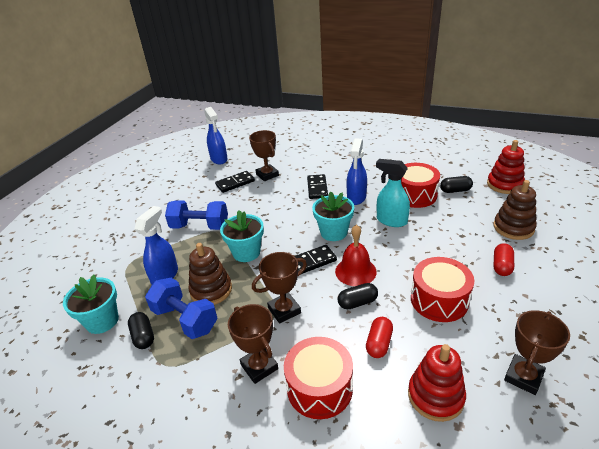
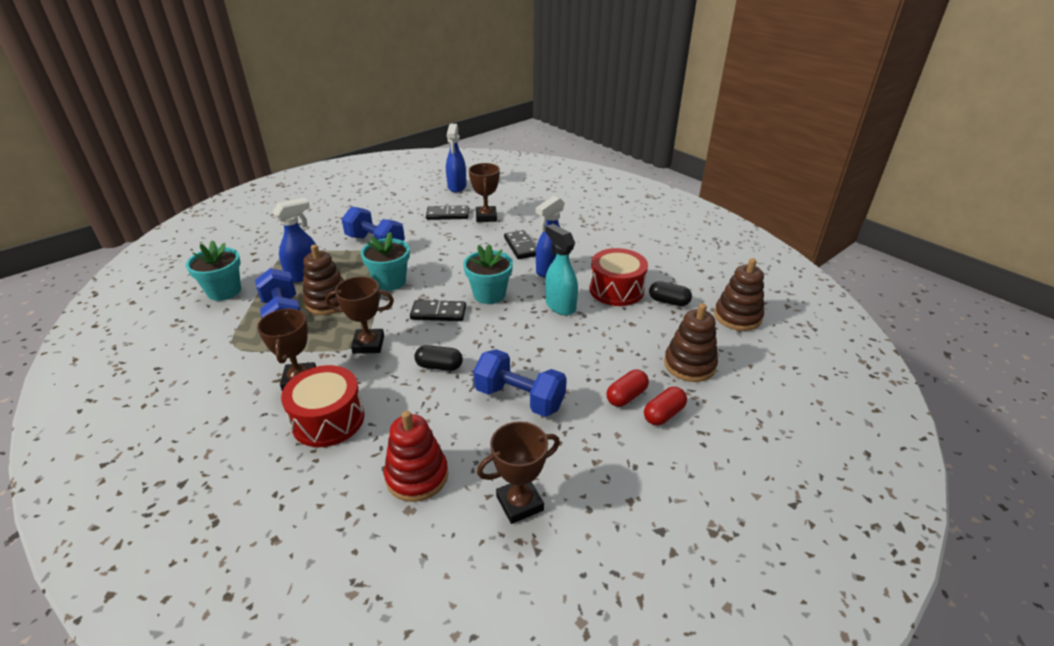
camera: 25 degrees right, 0 degrees up
black capsule [128,312,154,349] -> none
black domino [307,174,328,199] -> black domino turned 45 degrees counterclockwise [504,230,536,259]
red bell [335,225,377,286] -> none
red capsule [366,317,393,358] -> red capsule moved to [644,387,687,425]
red drum [411,257,474,322] -> blue dumbbell [473,349,567,417]
red stacking toy [487,140,525,194] -> brown stacking toy [714,258,764,331]

